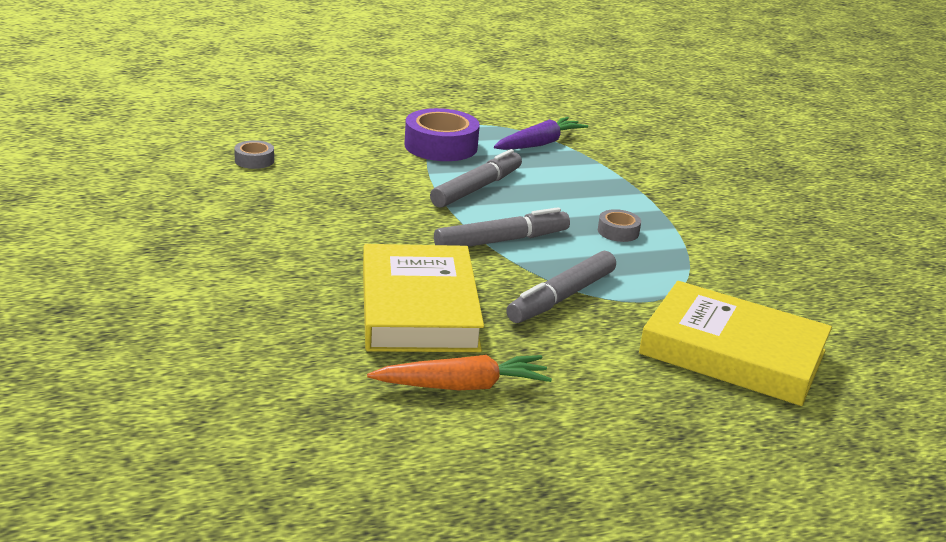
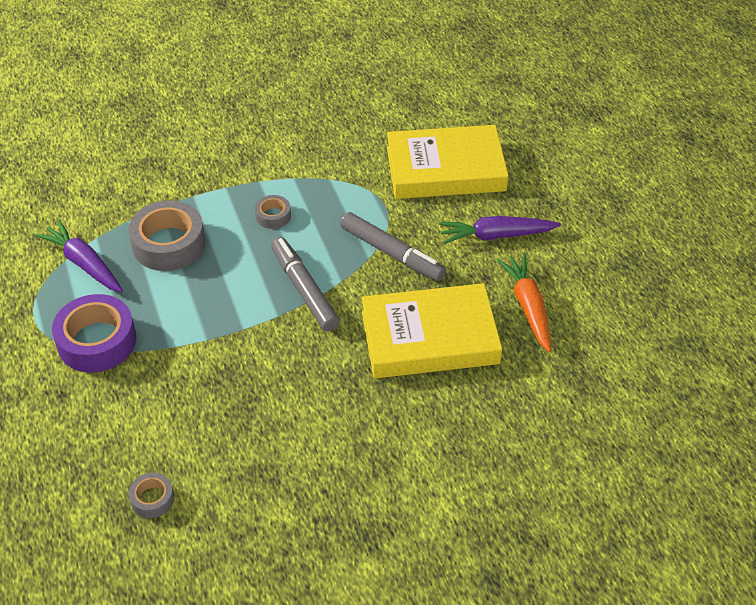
camera: 90 degrees left, 20 degrees up
grey marker [430,149,522,208] -> none
yellow book [639,281,832,406] -> yellow book turned 60 degrees clockwise [387,125,508,199]
none -> grey tape [128,200,205,271]
none -> purple carrot [439,216,561,244]

